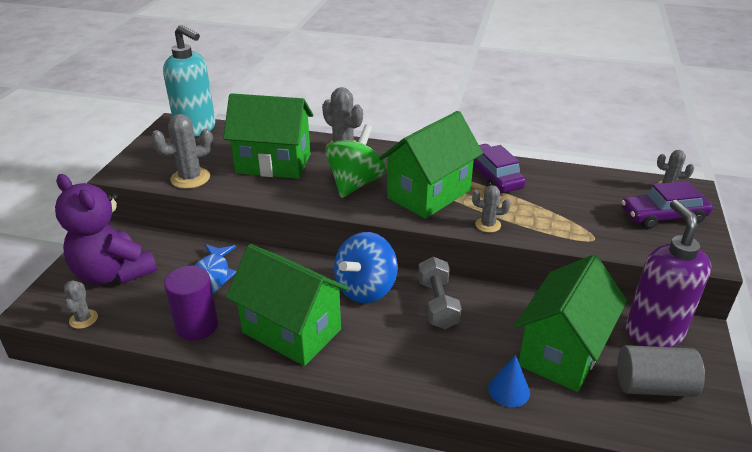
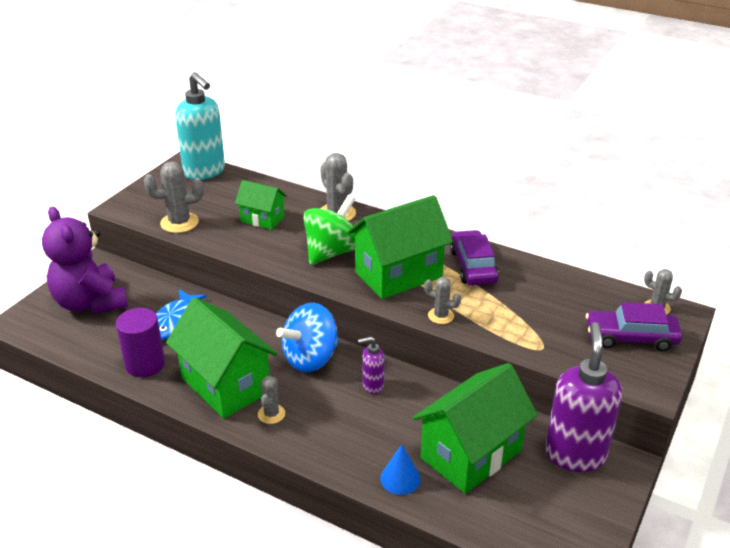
camera: 15 degrees right, 0 degrees up
grey cactus [64,280,98,329] -> grey cactus moved to [258,376,285,424]
green house [223,93,313,179] -> green house [235,180,287,230], size x0.55
grey dumbbell [418,257,462,329] -> purple soap dispenser [358,337,384,394]
grey cylinder [617,345,705,397] -> none

